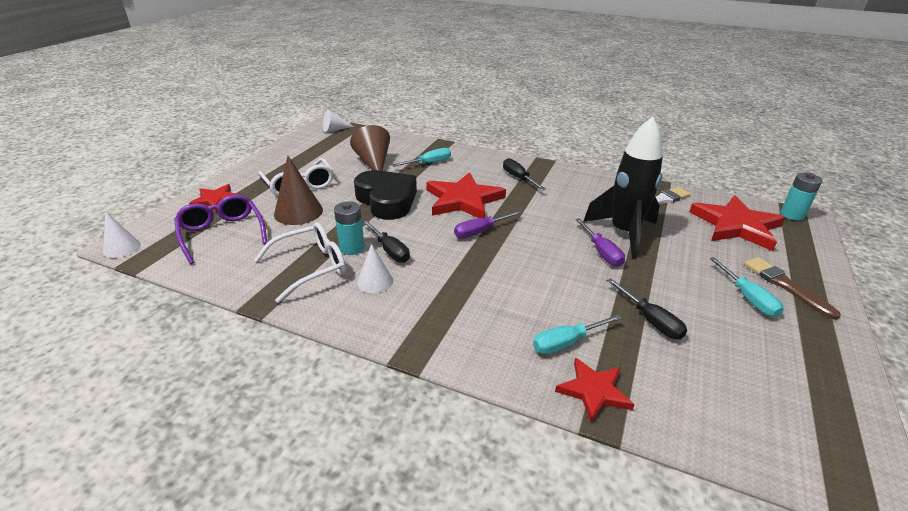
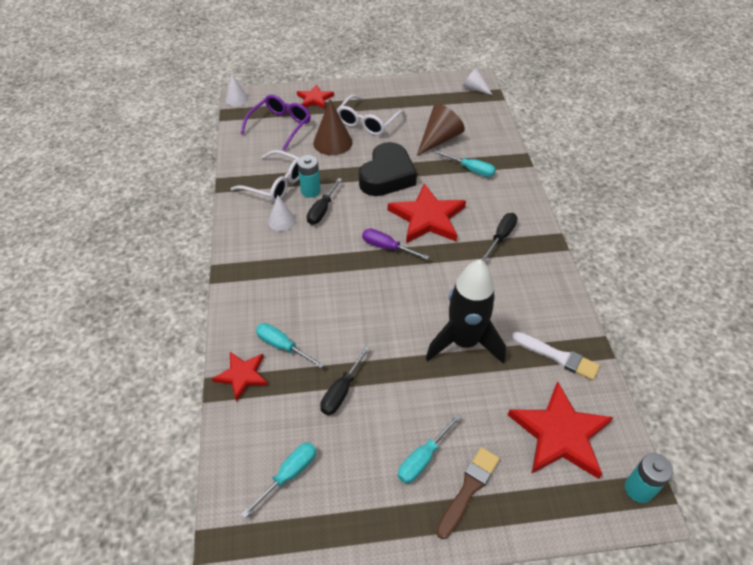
camera: 60 degrees right, 15 degrees up
purple screwdriver [575,218,625,267] -> none
none -> turquoise screwdriver [241,442,316,518]

